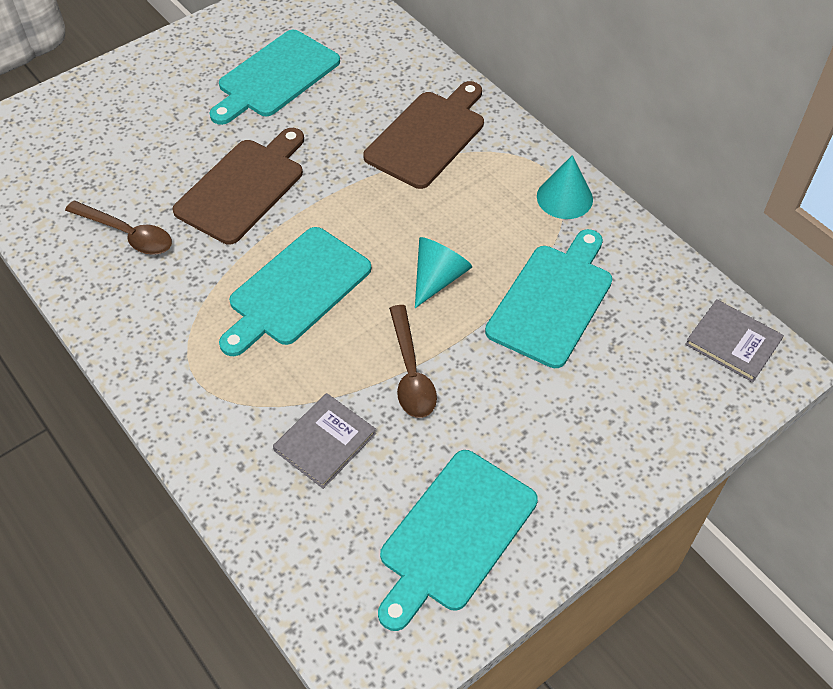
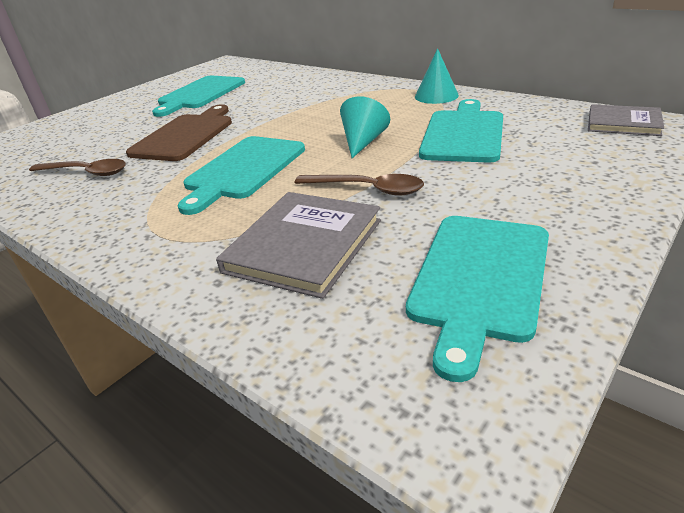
camera: 10 degrees left, 20 degrees down
grey book [273,393,376,489] -> grey book [216,192,381,299], size x1.56
brown cutting board [363,81,484,189] -> none
brown spoon [389,305,437,418] -> brown spoon turned 45 degrees counterclockwise [295,174,424,196]

